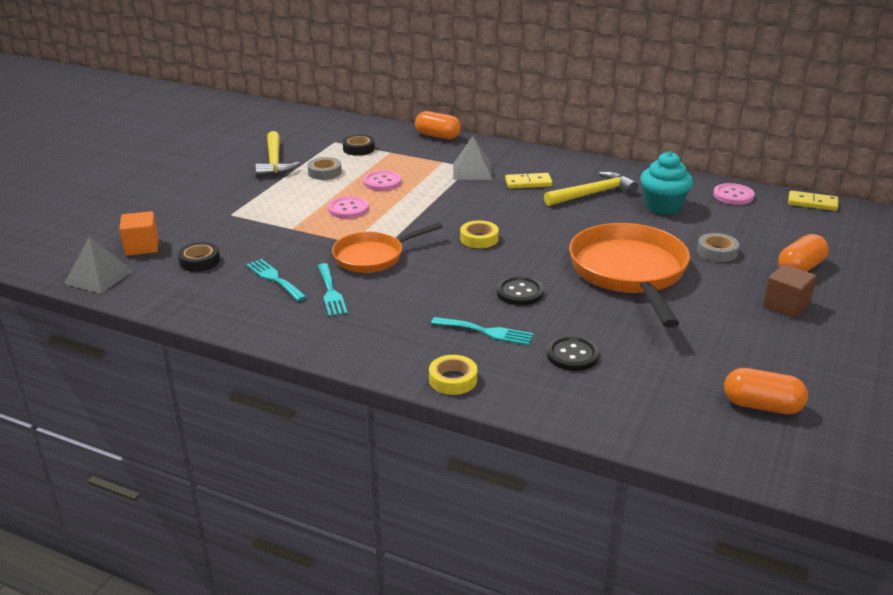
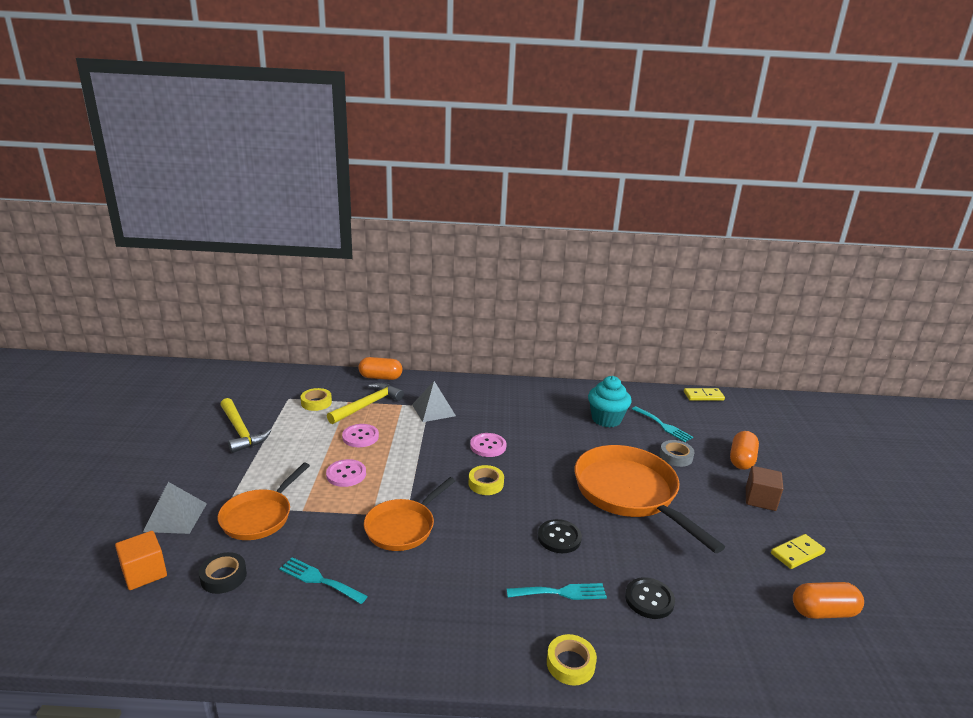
camera: 25 degrees left, 5 degrees down
grey pyramid [64,237,133,294] -> grey pyramid moved to [143,482,207,534]
grey tape [307,157,342,180] -> none
turquoise fork [318,263,348,316] -> turquoise fork moved to [632,406,693,442]
black tape [343,135,375,156] -> yellow tape [301,388,332,411]
yellow domino [505,173,553,189] -> yellow domino moved to [771,534,826,569]
yellow hammer [544,171,638,206] -> yellow hammer moved to [327,383,404,424]
pink button [713,183,755,205] -> pink button moved to [470,433,507,457]
none -> orange pan [218,463,310,540]

